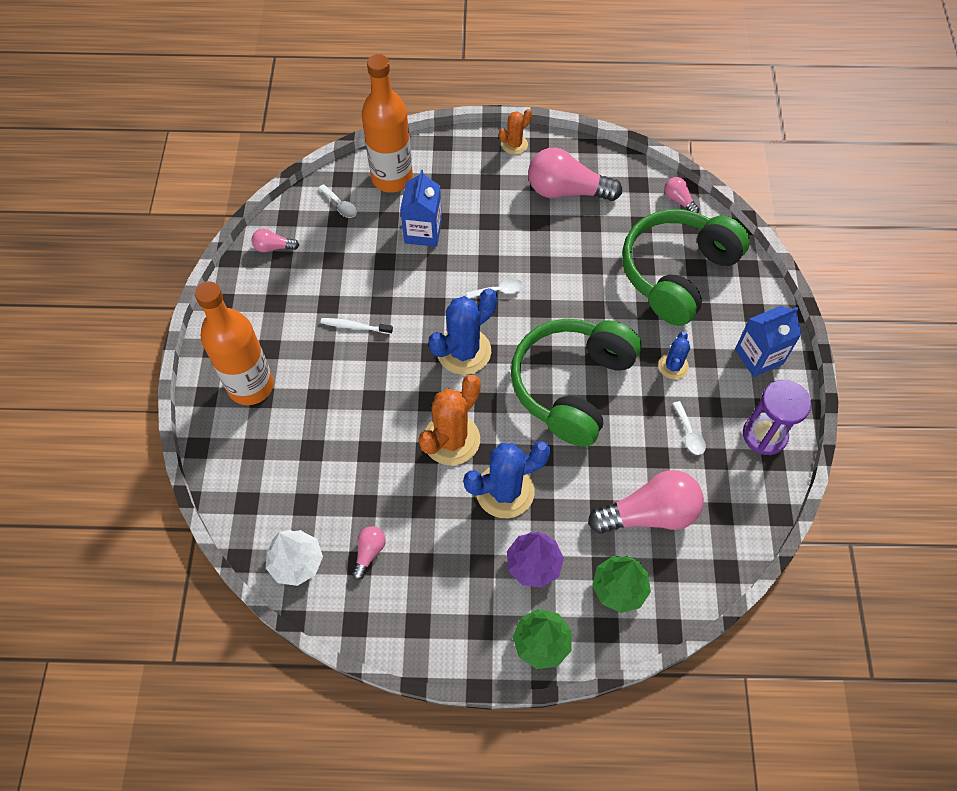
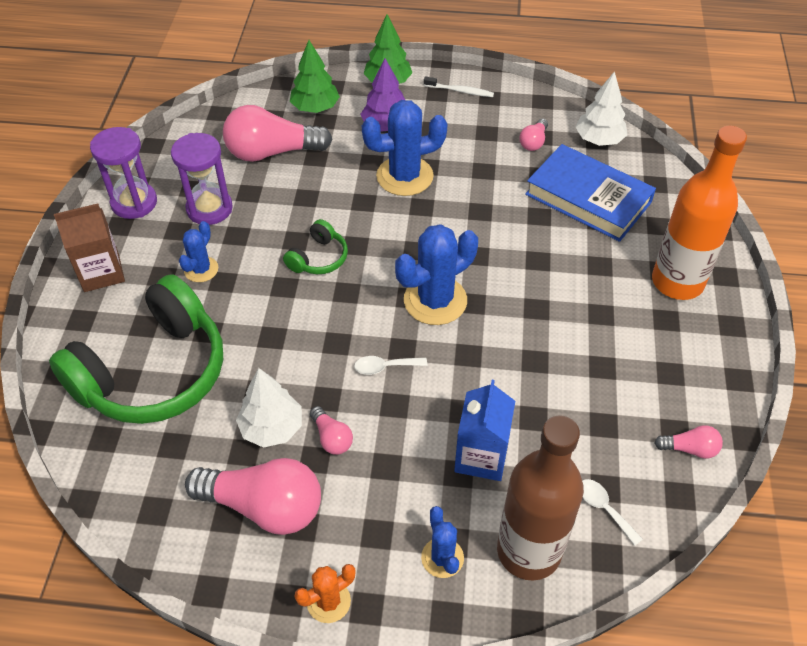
camera: 175 degrees left, 10 degrees down
white toothbrush [321,318,393,334] -> white toothbrush moved to [424,77,494,97]
orange bottle [362,54,413,193] -> brown bottle [497,415,584,580]
orange cactus [418,375,481,465] -> none
green headphones [511,319,641,447] -> green headphones [283,219,348,274], size x0.43
pink light bulb [664,177,700,213] -> pink light bulb moved to [310,406,353,455]
white spoon [673,401,706,455] -> purple hourglass [171,133,233,225]
blue carton [735,306,802,377] -> brown carton [54,203,125,292]
none -> white tree [236,368,302,448]
none -> blue cactus [421,506,464,578]
none -> blue book [525,144,656,242]

